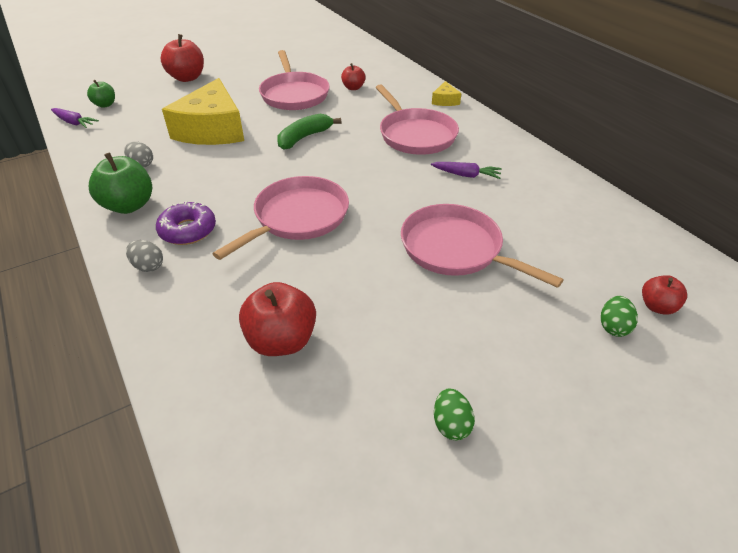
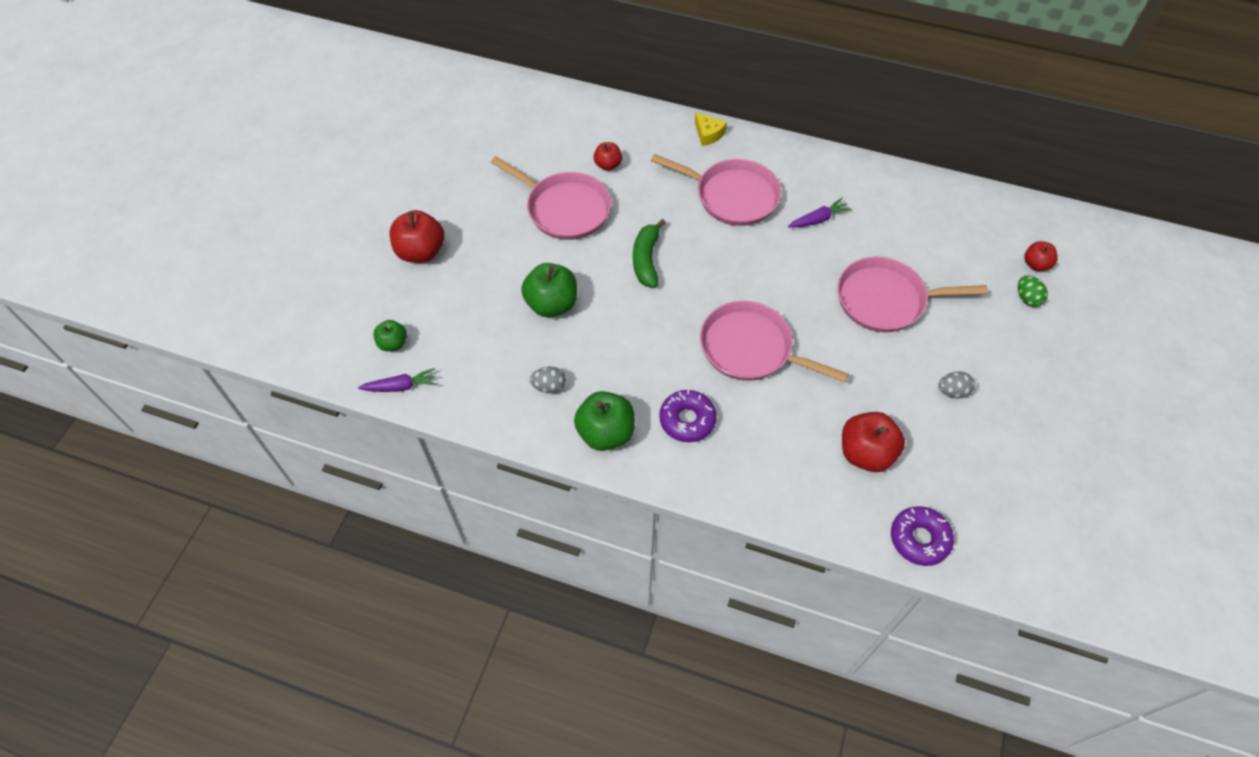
camera: 40 degrees left, 15 degrees up
grey egg [126,240,163,272] -> grey egg moved to [938,372,975,398]
yellow cheese [162,78,244,145] -> green apple [521,263,577,317]
pink pan [213,176,349,260] -> pink pan turned 60 degrees counterclockwise [700,301,849,382]
green egg [434,388,475,440] -> none
none -> purple donut [891,506,954,566]

